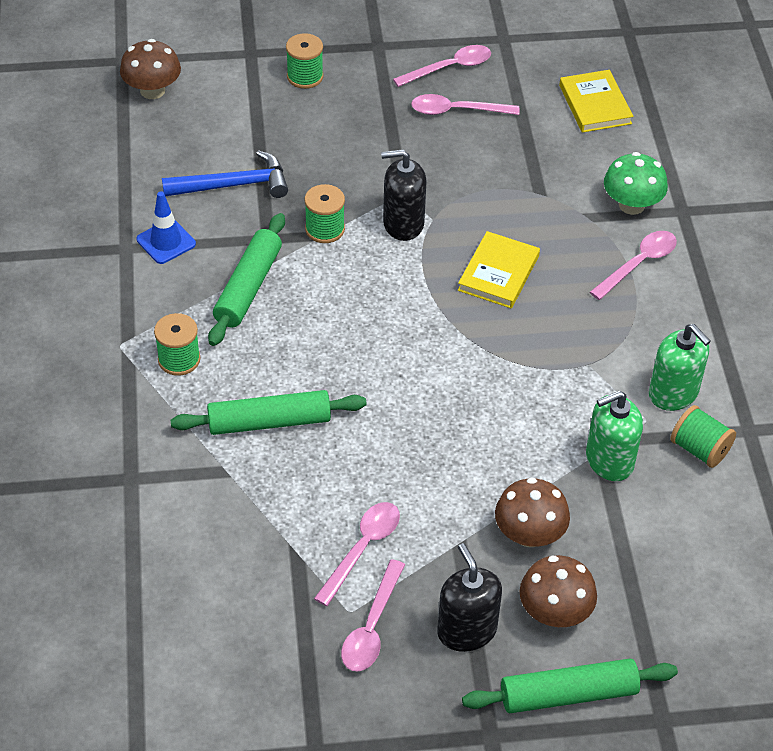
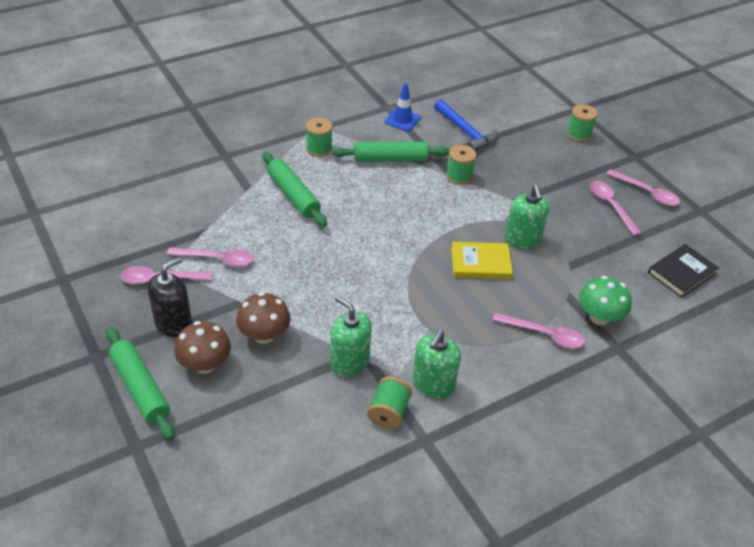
camera: 65 degrees right, 5 degrees down
brown mushroom [120,39,181,99] -> none
black soap dispenser [381,150,427,241] -> none
yellow book [559,70,633,133] -> black book [648,244,719,298]
none -> green soap dispenser [505,185,550,249]

